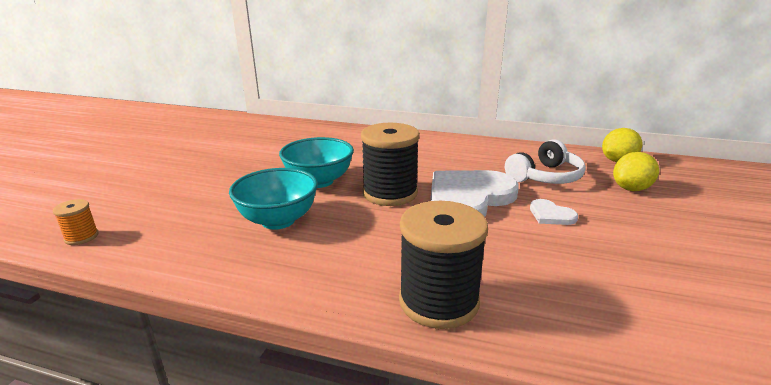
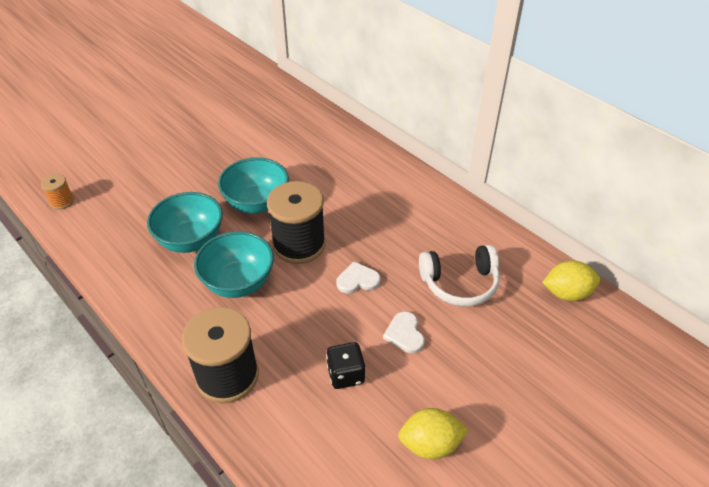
camera: 30 degrees right, 20 degrees up
white heart [430,170,519,217] -> white heart [337,262,381,294], size x0.44
yellow lemon [613,152,659,191] -> yellow lemon moved to [398,408,469,459]
none -> turquoise bowl [194,231,274,298]
none -> black dice [326,342,365,389]

